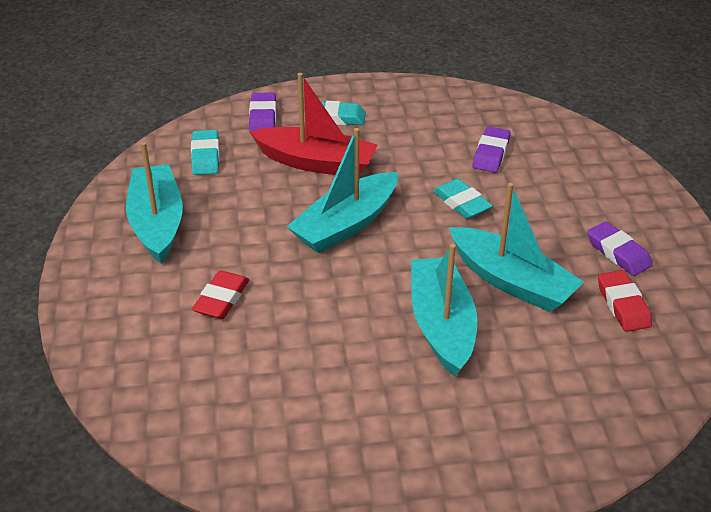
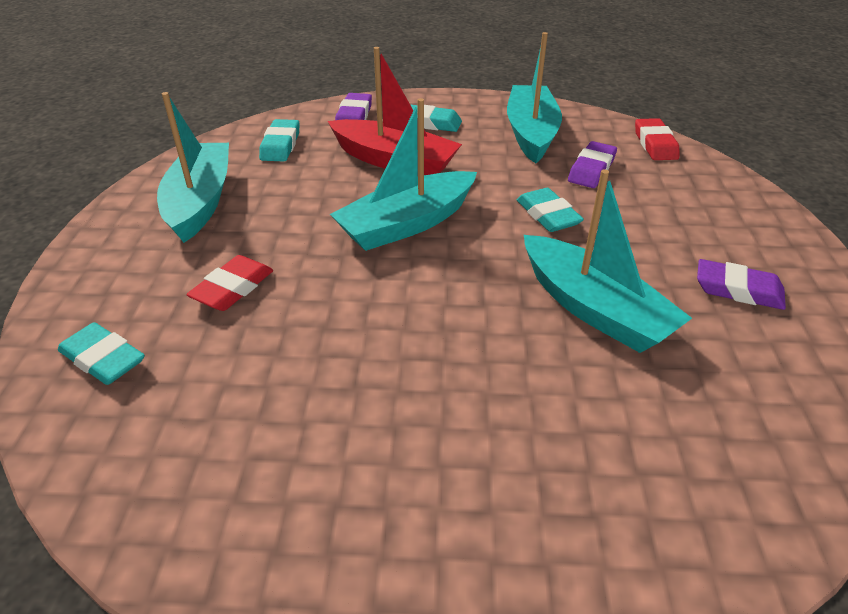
camera: 10 degrees right, 0 degrees up
turquoise boat [411,244,477,377] -> turquoise boat moved to [507,32,562,163]
purple eraser [587,221,653,276] -> purple eraser turned 45 degrees counterclockwise [697,259,786,310]
red eraser [598,270,652,332] -> red eraser moved to [635,118,679,160]
none -> turquoise eraser [58,322,145,385]

